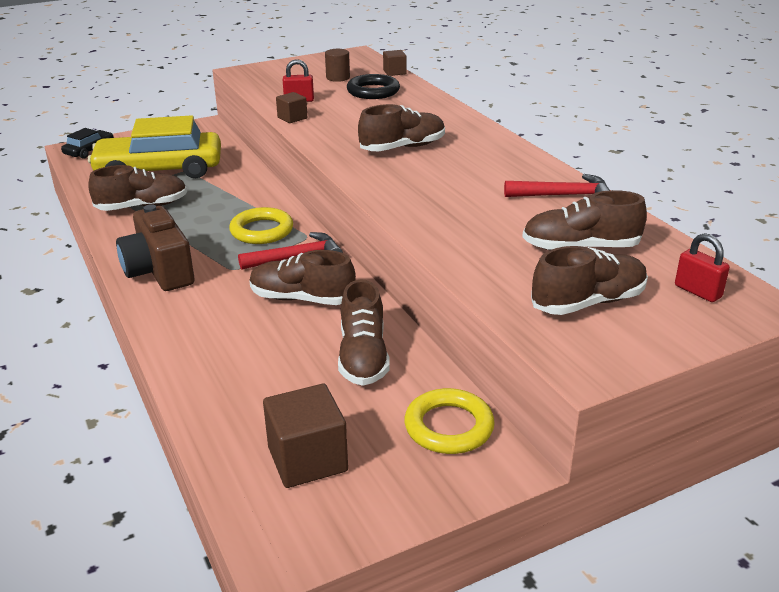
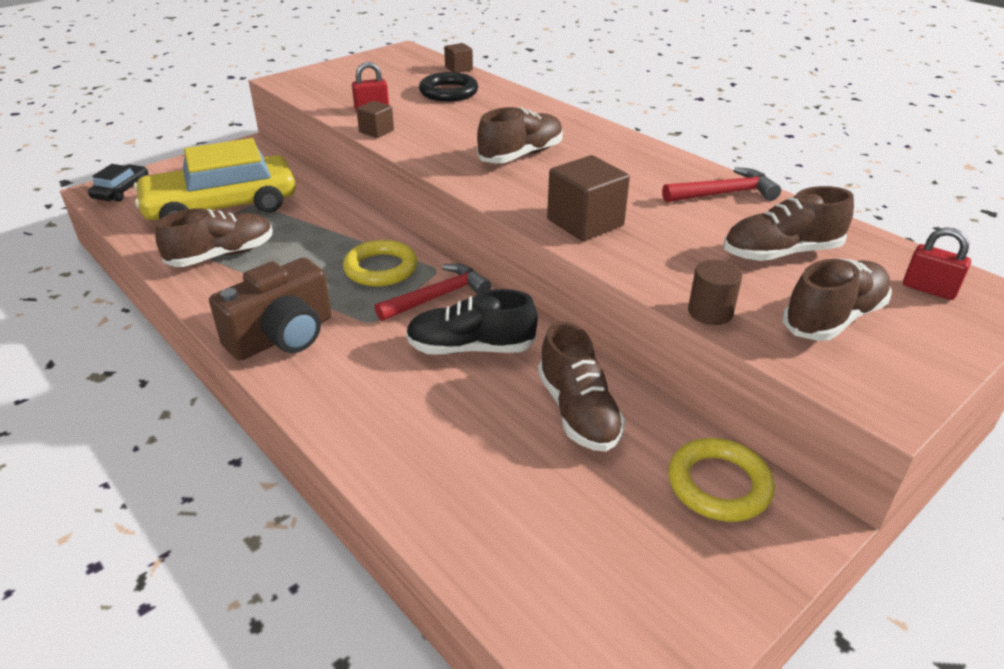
camera: 15 degrees left, 5 degrees up
brown camera [116,204,195,291] -> brown camera turned 90 degrees counterclockwise [209,258,331,360]
brown shoe [250,250,356,305] -> black shoe [406,289,538,355]
brown cube [263,384,348,488] -> brown cube moved to [547,155,630,241]
brown cylinder [325,49,350,82] -> brown cylinder moved to [688,260,742,325]

